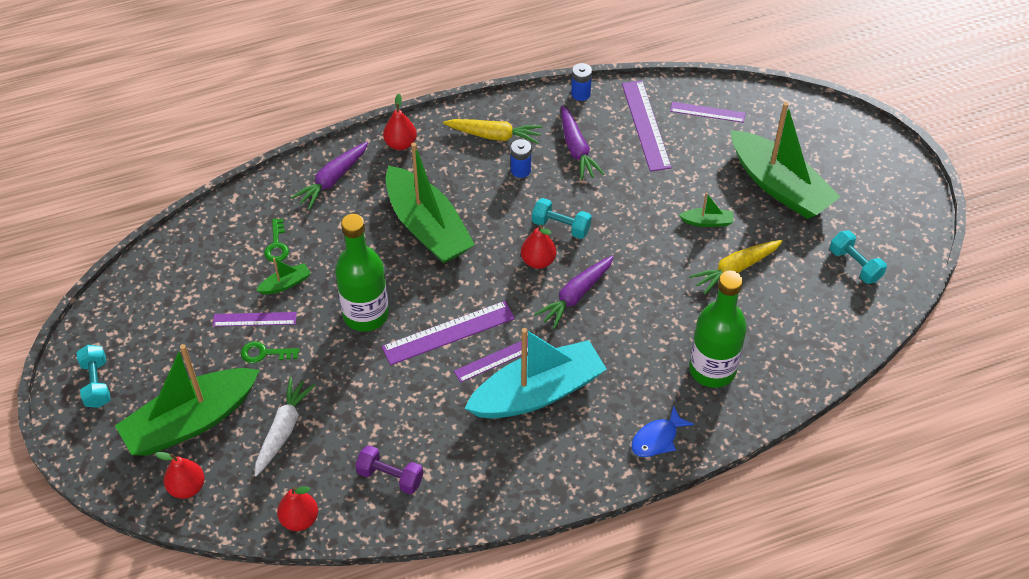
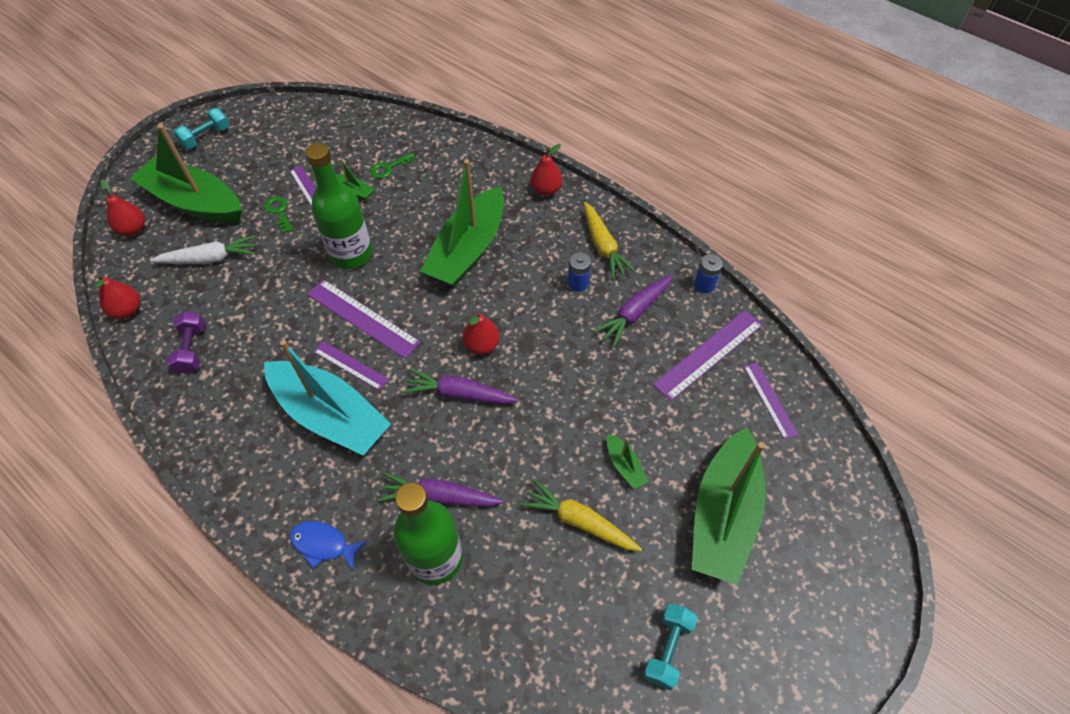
camera: 60 degrees right, 5 degrees up
purple carrot [291,142,368,210] -> purple carrot moved to [377,472,504,506]
turquoise dumbbell [532,198,592,239] -> none

